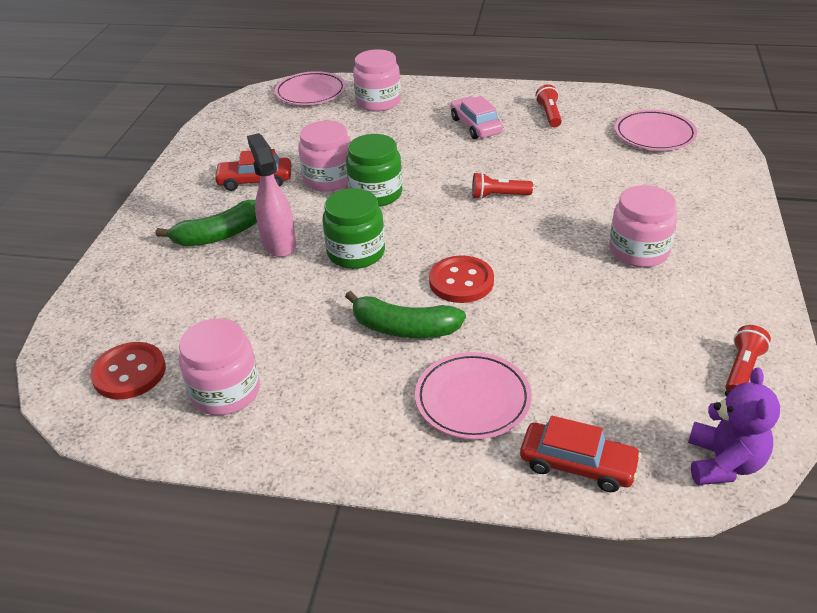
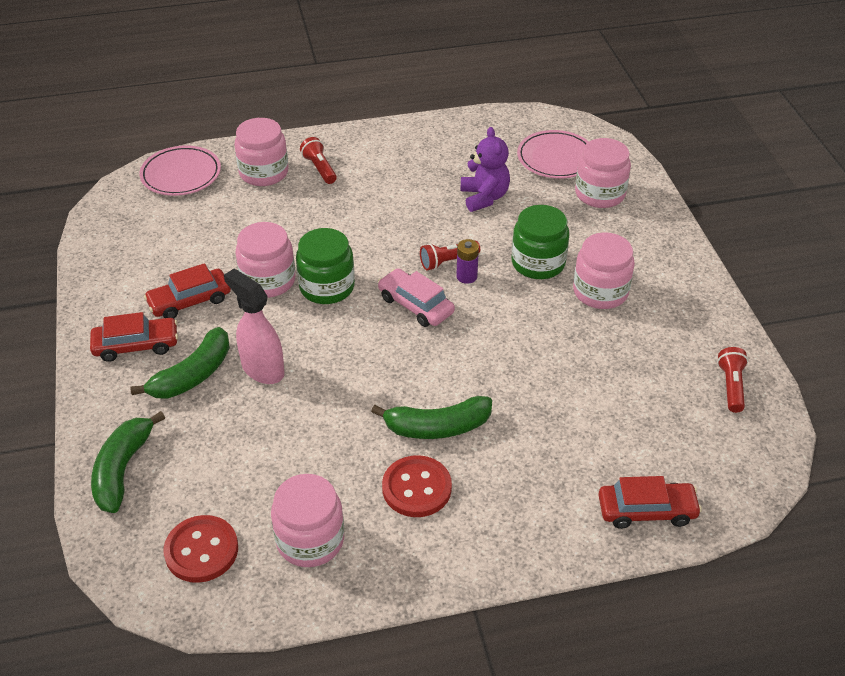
camera: 25 degrees left, 5 degrees up
green jar [322,188,385,269] -> green jar moved to [511,205,569,279]
pink plate [415,352,532,439] -> none
red button [429,255,494,303] -> red button moved to [382,455,452,517]
pink car [450,96,503,139] -> pink car moved to [378,268,455,327]
red flashlight [536,84,562,127] -> red flashlight moved to [300,137,337,184]
purple teddy bear [688,367,780,485] -> purple teddy bear moved to [460,127,510,212]
none -> red car [90,312,178,362]
none -> green banana [91,411,165,513]
none -> purple battery [456,239,479,284]
none -> pink jar [575,138,631,208]

